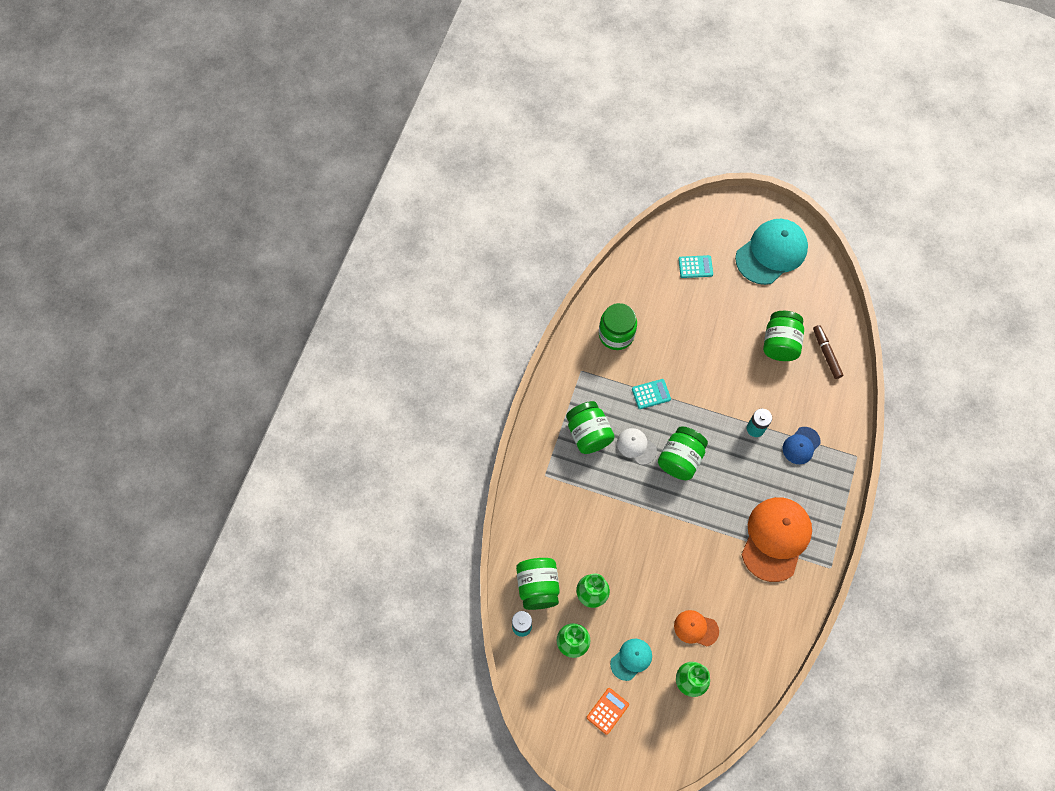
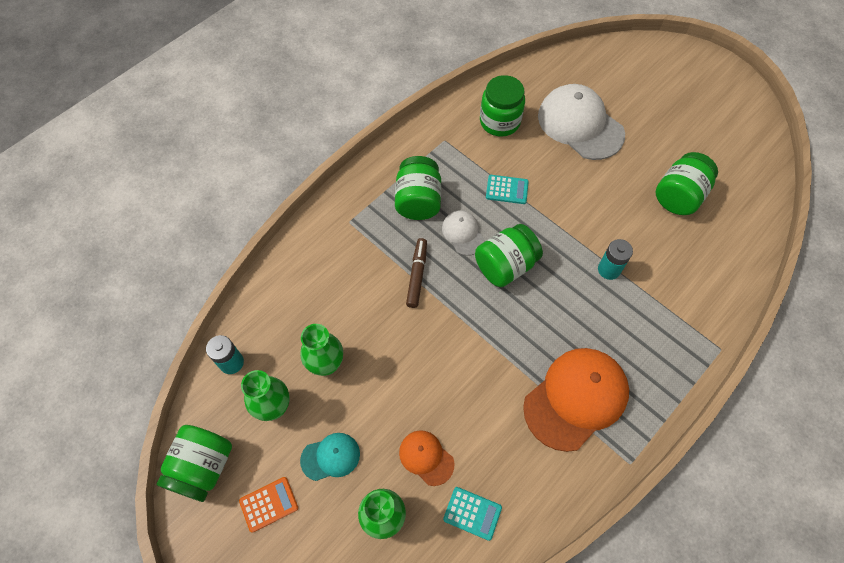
camera: 25 degrees right, 5 degrees down
green jar [516,558,560,610] -> green jar moved to [157,425,232,502]
turquoise calculator [678,255,713,278] -> turquoise calculator moved to [443,487,502,541]
turquoise cap [735,219,808,285] -> none
blue cap [783,427,821,464] -> none
brown marker [813,325,843,379] -> brown marker moved to [406,238,427,308]
none -> white cap [538,84,625,160]

